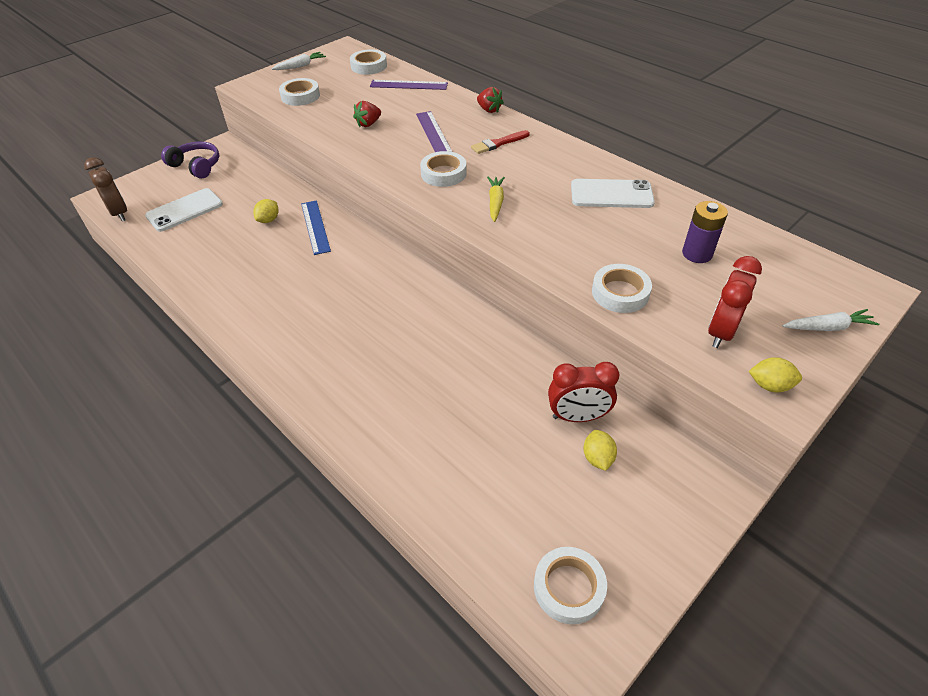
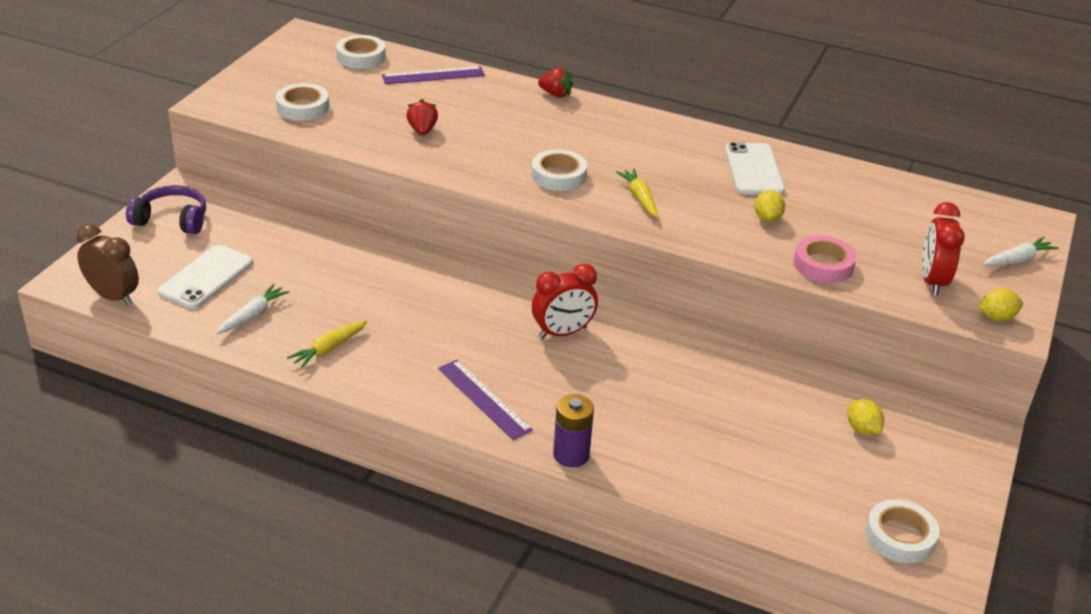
camera: 25 degrees left, 10 degrees down
yellow lemon [253,199,278,223] -> yellow lemon moved to [755,190,785,222]
white carrot [272,52,326,70] -> white carrot moved to [216,284,289,334]
blue ruler [301,200,331,255] -> none
red strawberry [353,101,381,127] -> red strawberry turned 150 degrees clockwise [406,99,438,135]
purple ruler [416,111,452,152] -> purple ruler moved to [438,359,533,440]
red brush [471,130,530,154] -> none
red clock [548,362,619,422] -> red clock moved to [532,264,598,339]
white phone [571,179,655,208] -> white phone turned 75 degrees counterclockwise [725,142,785,195]
white tape [592,264,652,313] -> pink tape [794,235,857,283]
purple battery [682,201,728,263] -> purple battery moved to [553,394,594,467]
none -> yellow carrot [287,320,367,369]

